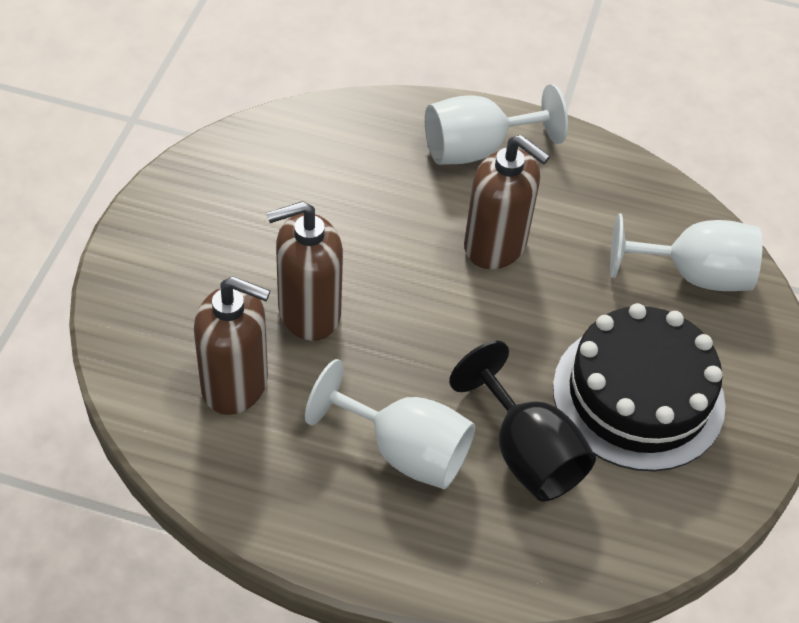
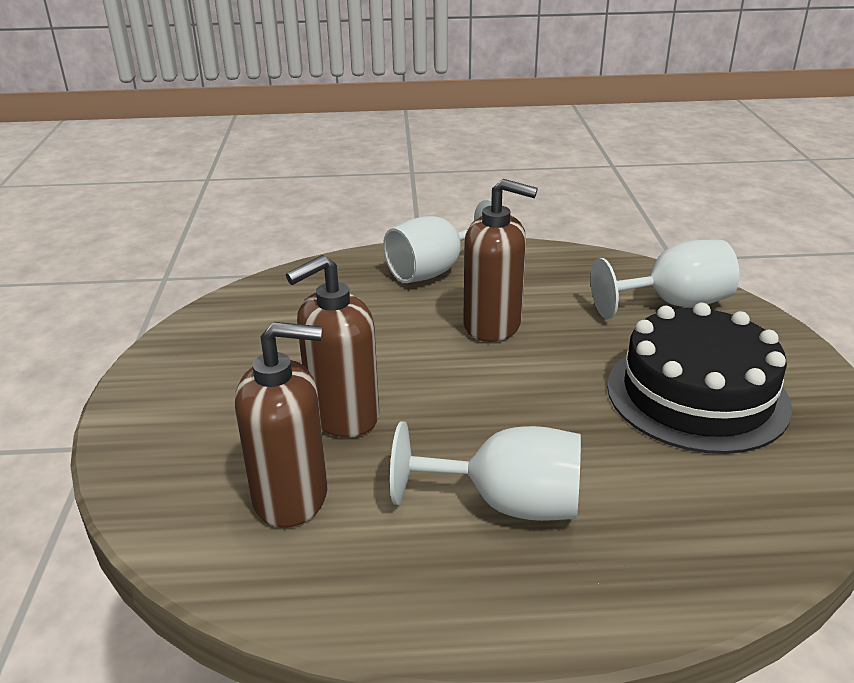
camera: 15 degrees left, 20 degrees down
black goblet [449,341,596,502] -> none

